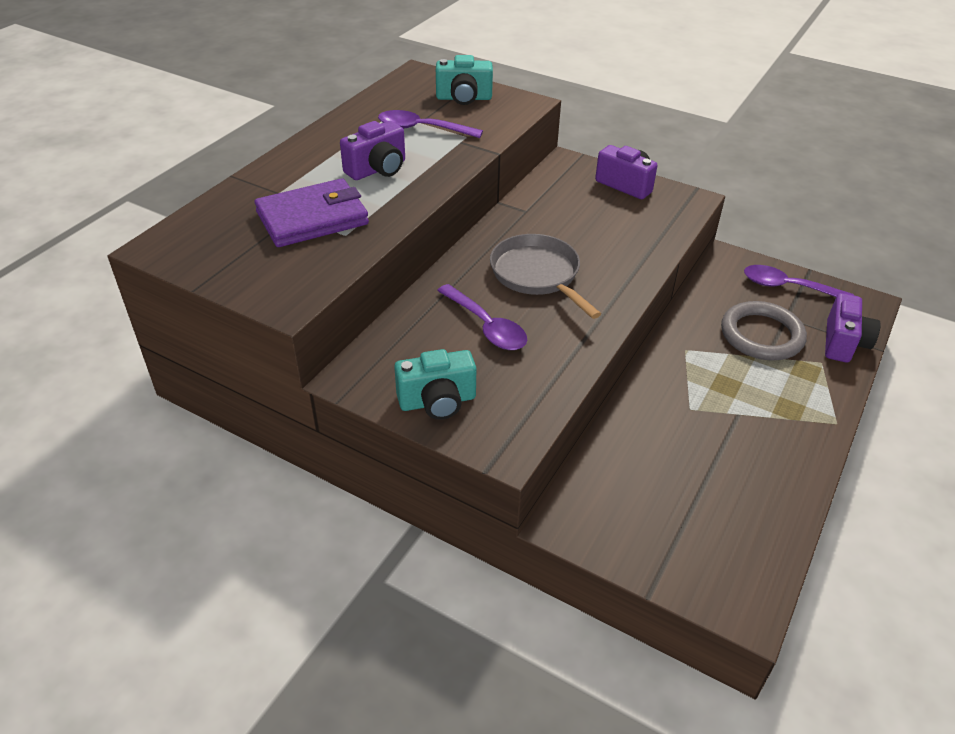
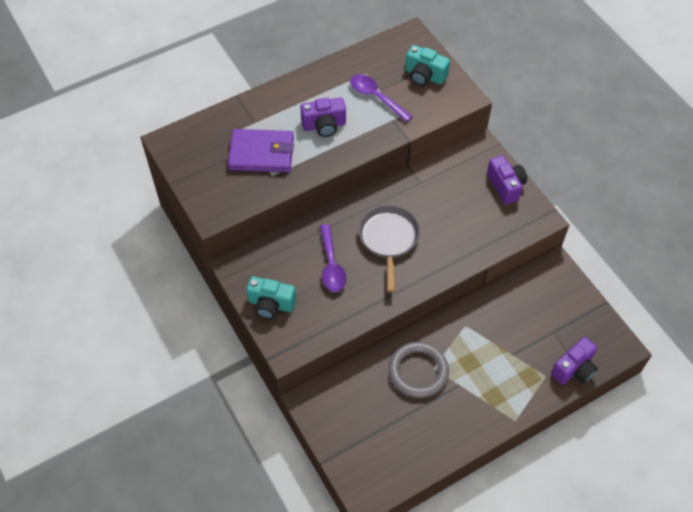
camera: 30 degrees right, 15 degrees up
grey ring [721,301,807,361] -> grey ring moved to [389,342,449,398]
purple spoon [744,265,854,297] -> none

